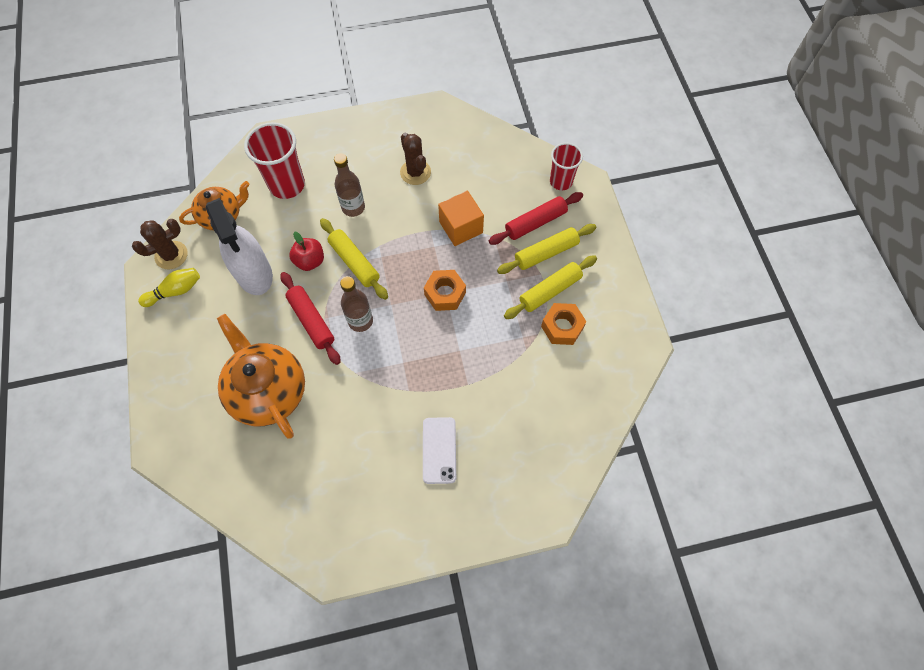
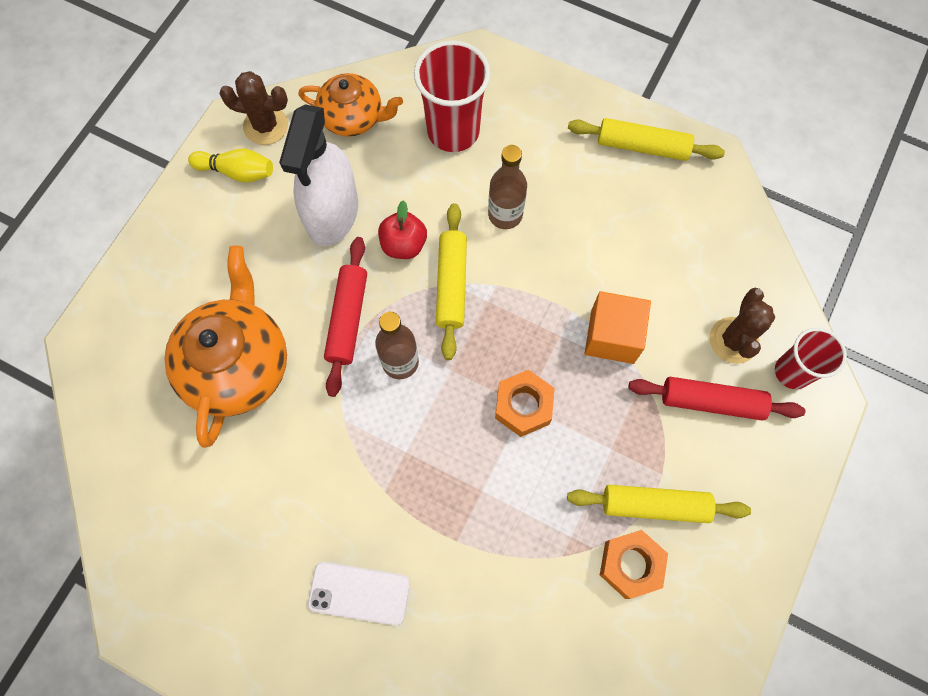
camera: 40 degrees right, 5 degrees up
brown cactus [400,133,431,185] -> brown cactus moved to [710,288,775,364]
white phone [423,417,456,484] -> white phone turned 60 degrees clockwise [308,562,410,625]
yellow rolling pin [497,224,596,274] -> yellow rolling pin moved to [568,118,725,161]

